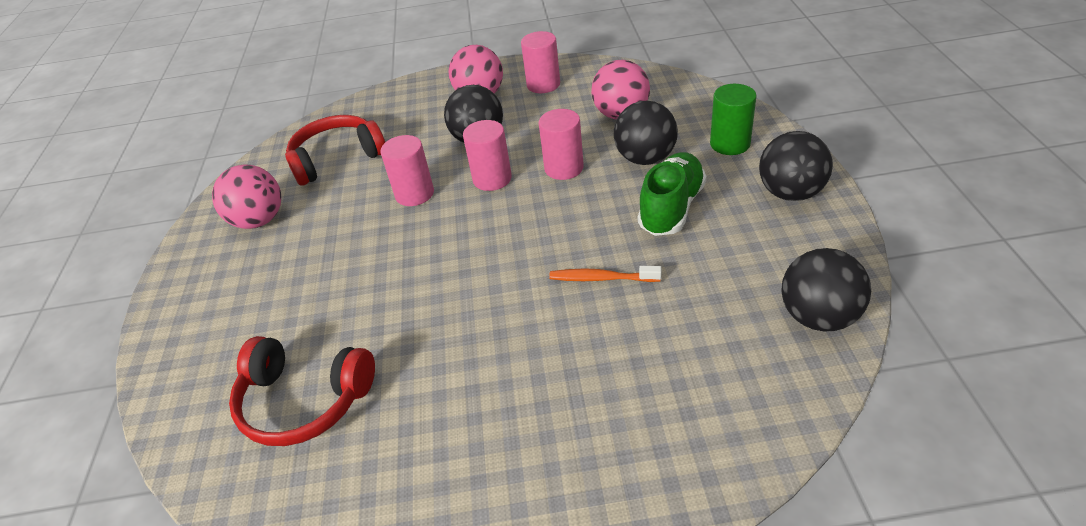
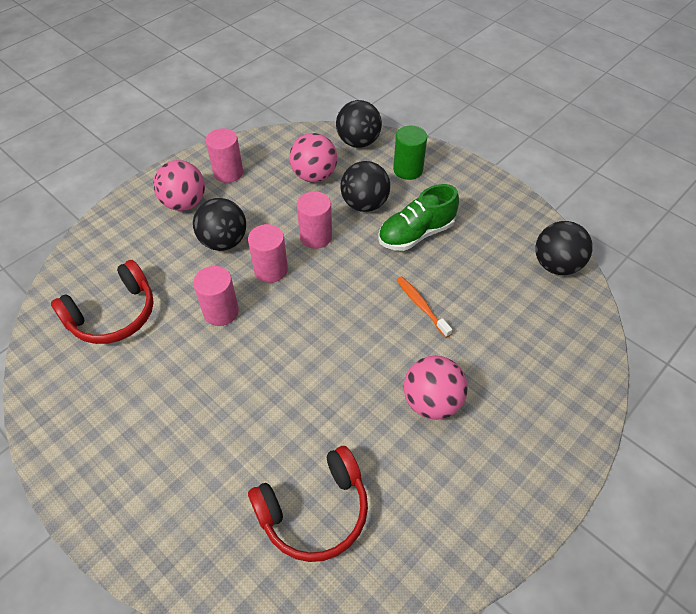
camera: 45 degrees left, 10 degrees up
pink ball [212,164,281,229] -> pink ball moved to [404,356,468,420]
red headphones [285,115,385,186] -> red headphones turned 150 degrees counterclockwise [51,260,154,344]
orange toothbrush [549,266,661,282] -> orange toothbrush turned 90 degrees clockwise [396,276,452,338]
green shoe [638,152,706,236] -> green shoe turned 105 degrees counterclockwise [378,184,459,251]
black ball [759,131,833,201] -> black ball moved to [336,100,382,148]

